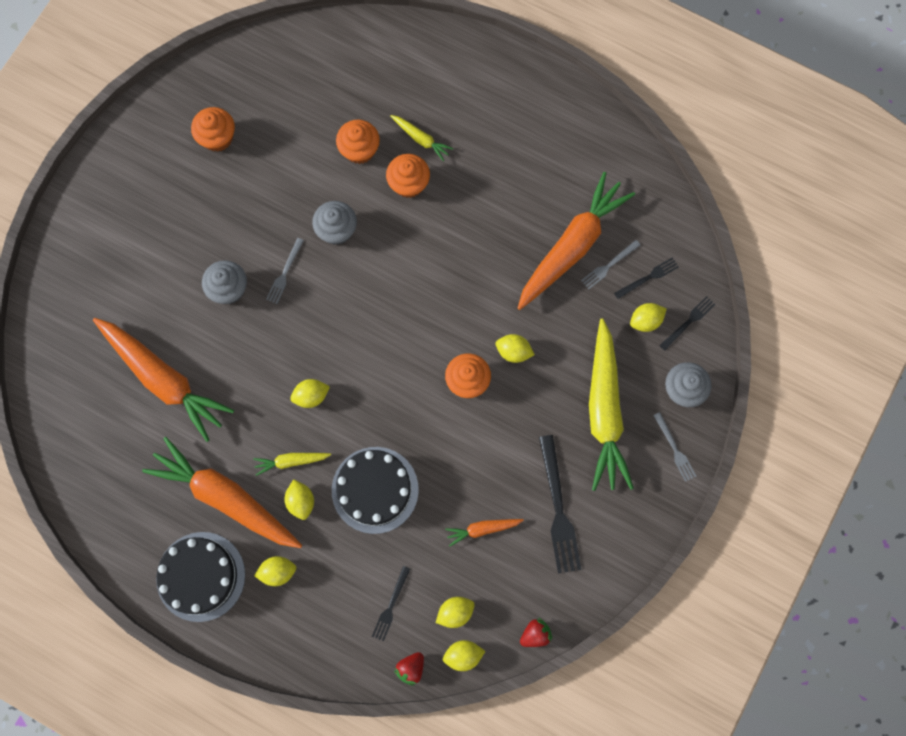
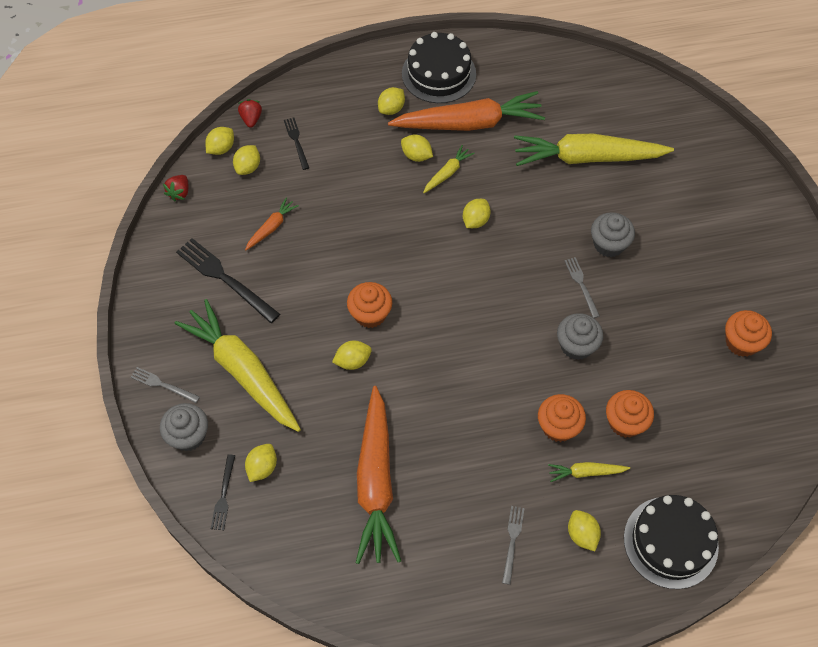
camera: 140 degrees right, 15 degrees down
orange carrot [93,318,234,442] -> yellow carrot [514,134,674,166]
black cake [332,447,419,534] -> black cake moved to [624,495,719,589]
grey fork [581,240,640,289] -> grey fork moved to [502,506,525,585]
black fork [614,257,679,299] -> none
none -> yellow lemon [568,510,601,551]

